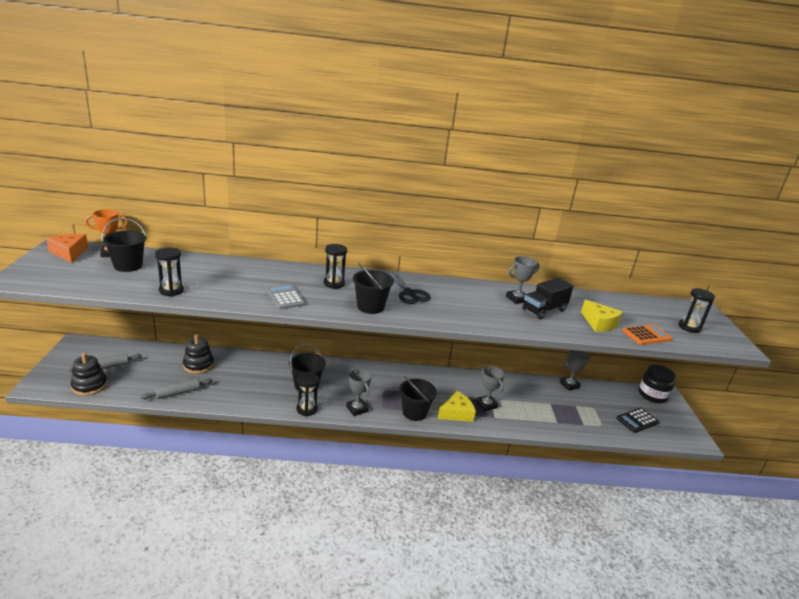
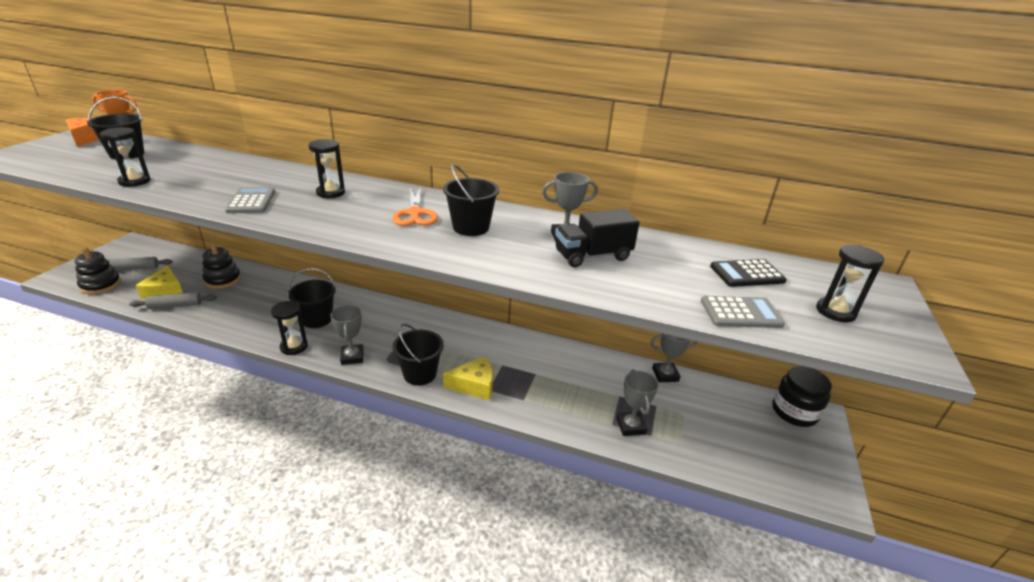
camera: 20 degrees right, 5 degrees up
black bucket [353,263,394,314] -> black bucket moved to [443,164,499,236]
black scissors [392,271,431,304] -> orange scissors [392,186,438,226]
grey trophy [476,366,505,411] -> grey trophy moved to [616,370,658,436]
yellow cheese [581,300,623,332] -> yellow cheese moved to [136,265,183,299]
black calculator [616,408,659,433] -> black calculator moved to [710,259,787,287]
orange calculator [622,324,672,345] -> grey calculator [701,296,785,328]

